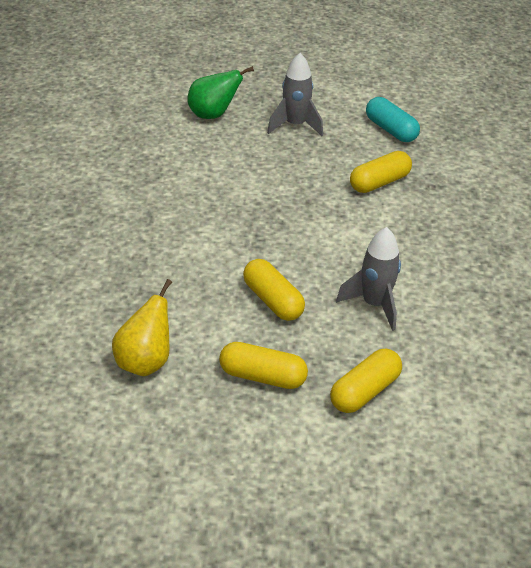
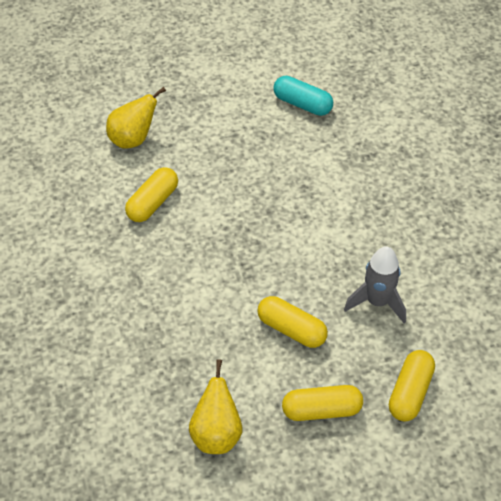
camera: 20 degrees left, 10 degrees up
green pear [187,66,254,119] -> yellow pear [106,87,166,149]
grey rocket [267,53,323,136] -> none
yellow capsule [350,151,412,193] -> yellow capsule moved to [125,167,178,222]

